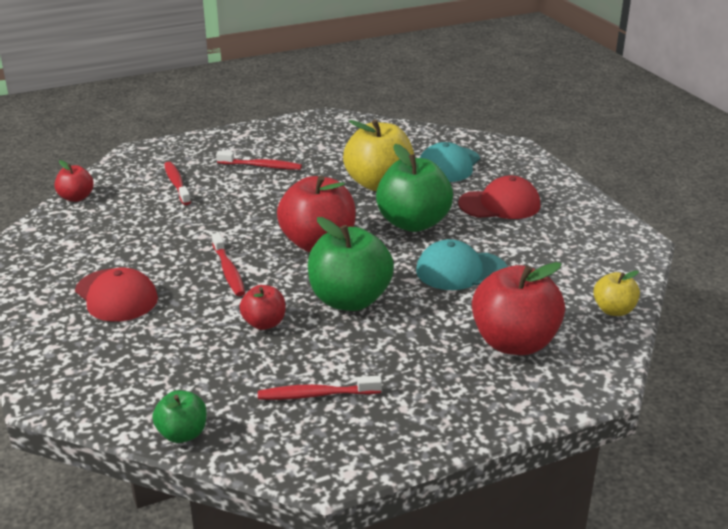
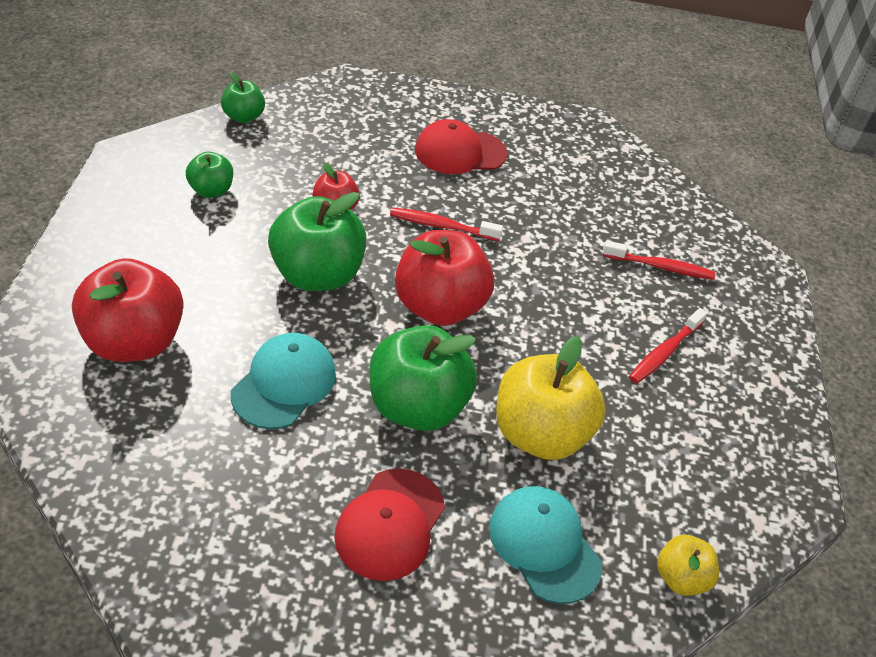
camera: 115 degrees right, 15 degrees up
red apple [54,160,94,202] -> none
red toothbrush [258,376,382,400] -> green apple [186,152,233,198]
yellow apple [593,271,640,316] -> yellow apple moved to [657,535,719,596]

